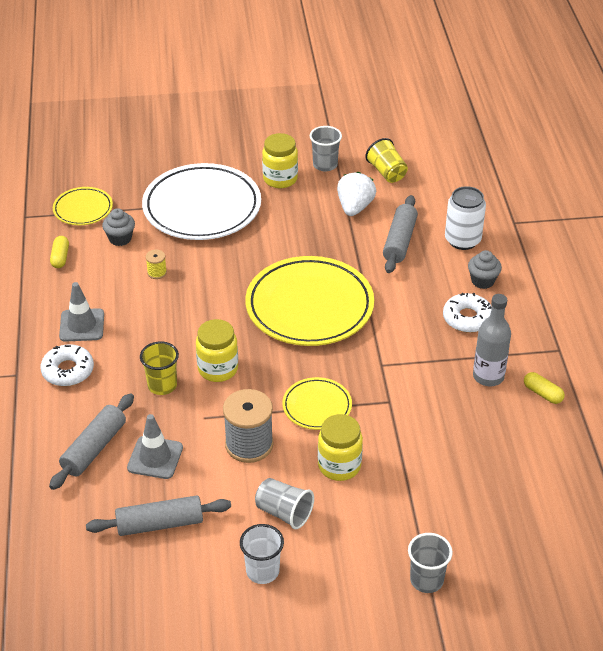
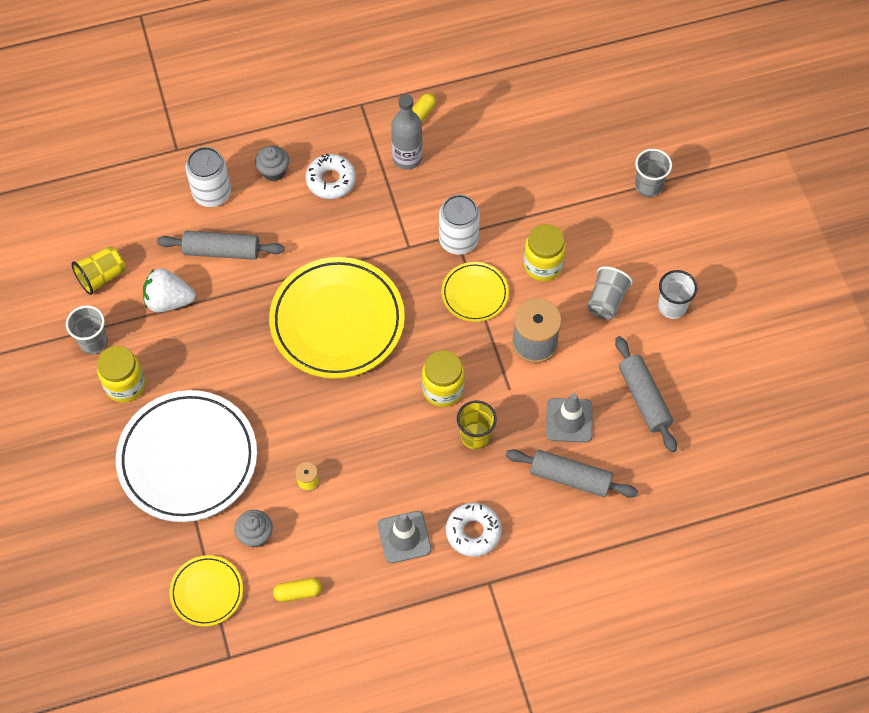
camera: 100 degrees left, 20 degrees up
none -> white can [439,194,480,255]

